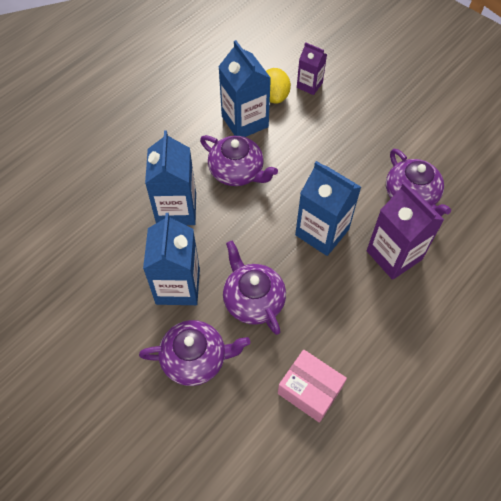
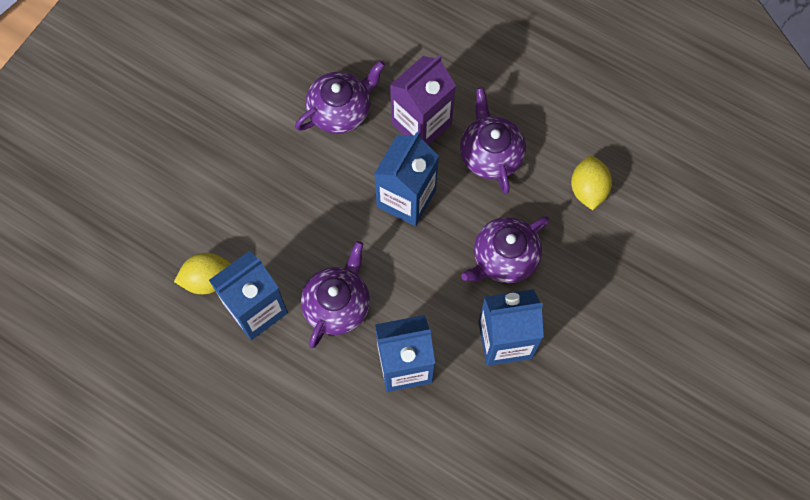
camera: 100 degrees left, 10 degrees up
purple teapot [139,320,250,386] -> purple teapot moved to [460,88,526,194]
pink box [278,350,347,423] -> yellow lemon [571,156,612,210]
purple carton [297,42,327,95] -> none

